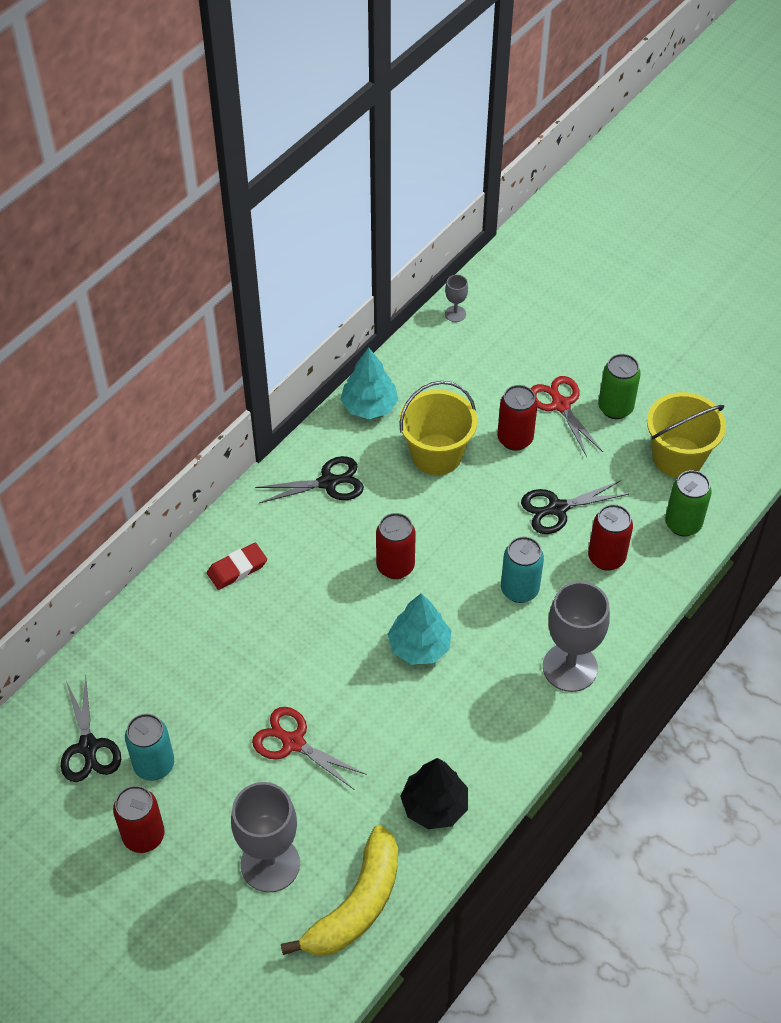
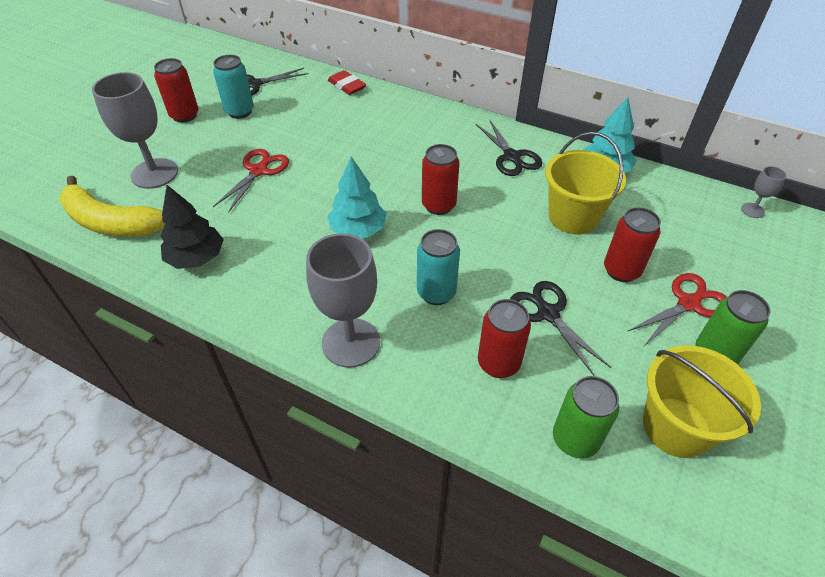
camera: 80 degrees right, 5 degrees down
red eraser [207,543,267,590] -> red eraser moved to [328,70,366,95]

